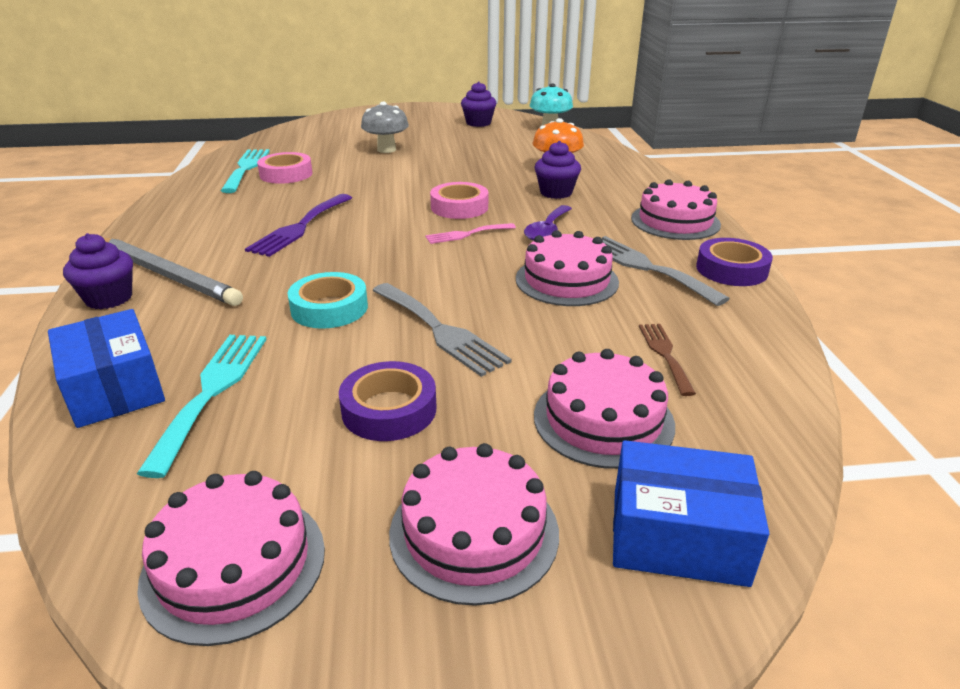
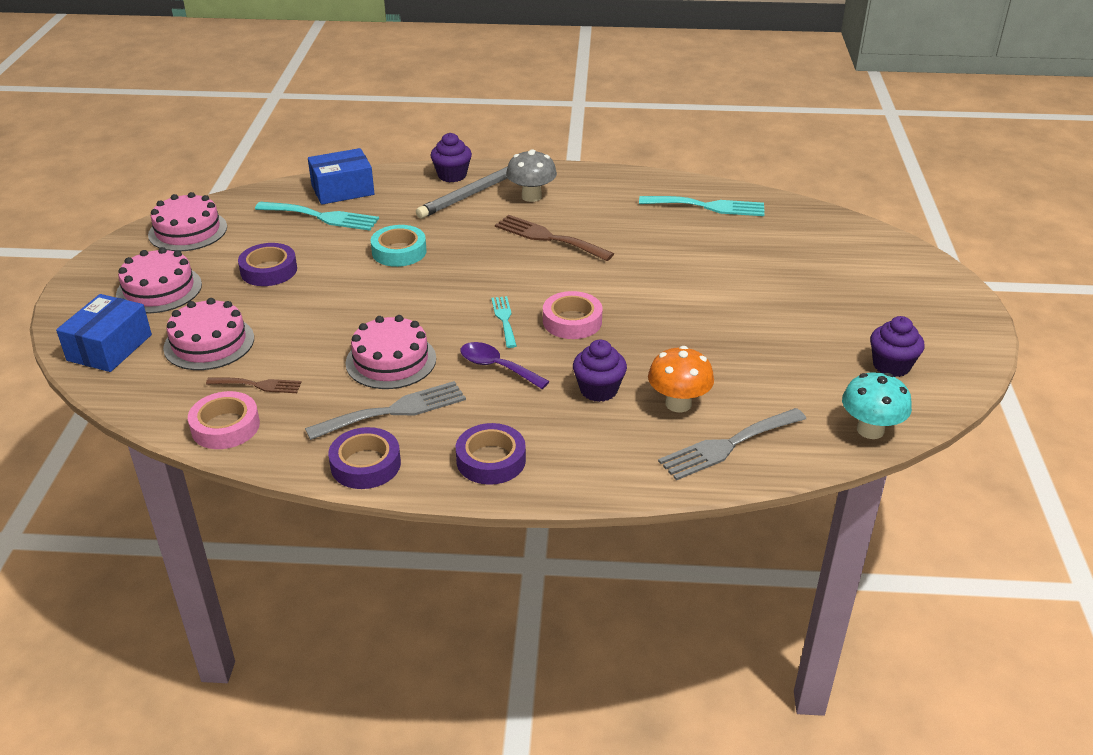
camera: 100 degrees right, 5 degrees up
purple fork [245,194,352,257] -> brown fork [495,215,614,261]
pink tape [257,152,312,184] -> pink tape moved to [188,391,260,449]
grey mushroom [361,102,409,153] -> grey mushroom moved to [506,149,557,202]
grey fork [372,283,512,377] -> grey fork moved to [658,408,806,480]
pink fork [425,223,516,244] -> turquoise fork [491,296,517,348]
pink cake [631,179,721,240] -> purple tape [456,423,526,485]

